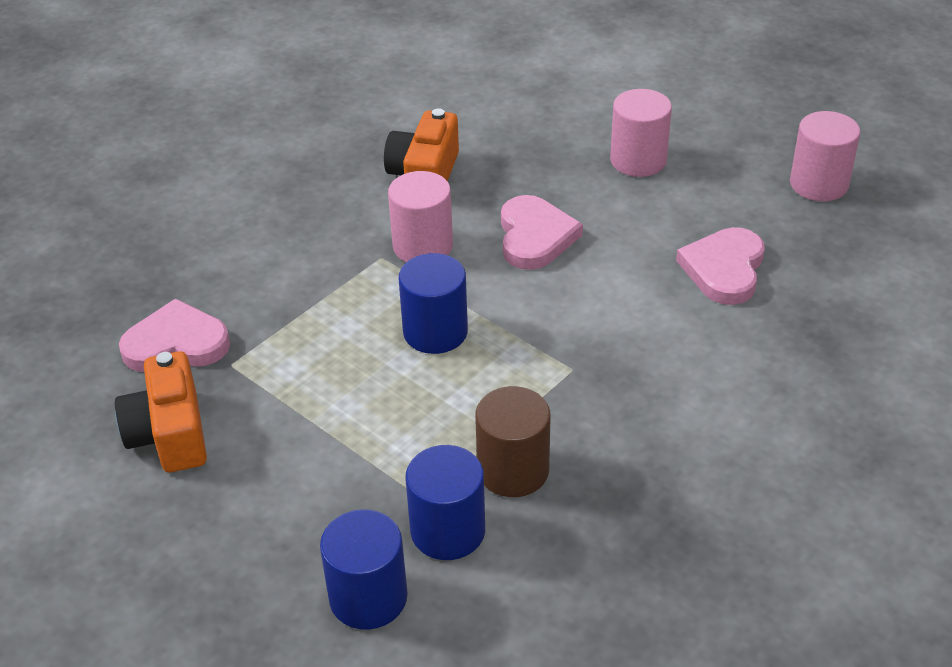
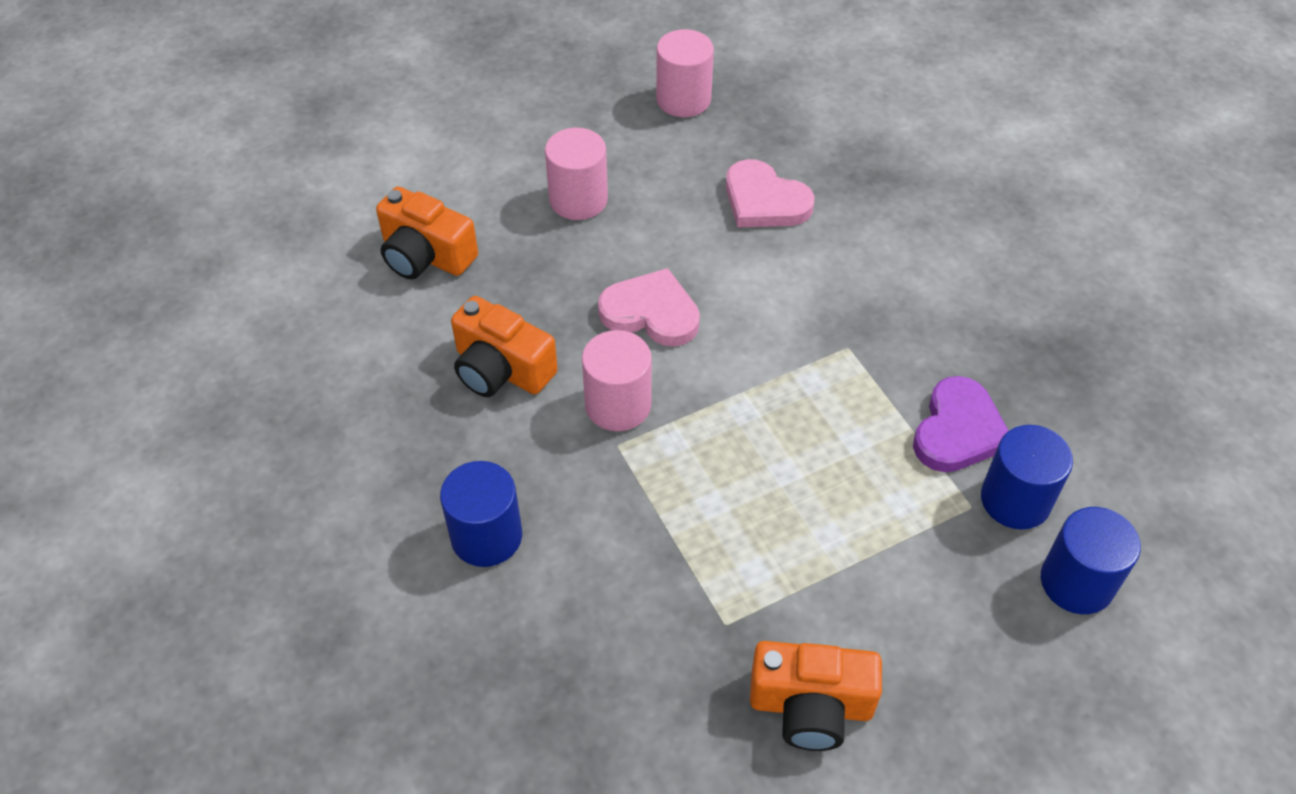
camera: 70 degrees left, 10 degrees up
pink heart [119,298,230,372] -> none
blue cylinder [399,253,468,354] -> blue cylinder moved to [440,461,522,567]
brown cylinder [475,386,551,497] -> purple heart [913,376,1009,472]
none -> orange camera [376,187,478,280]

